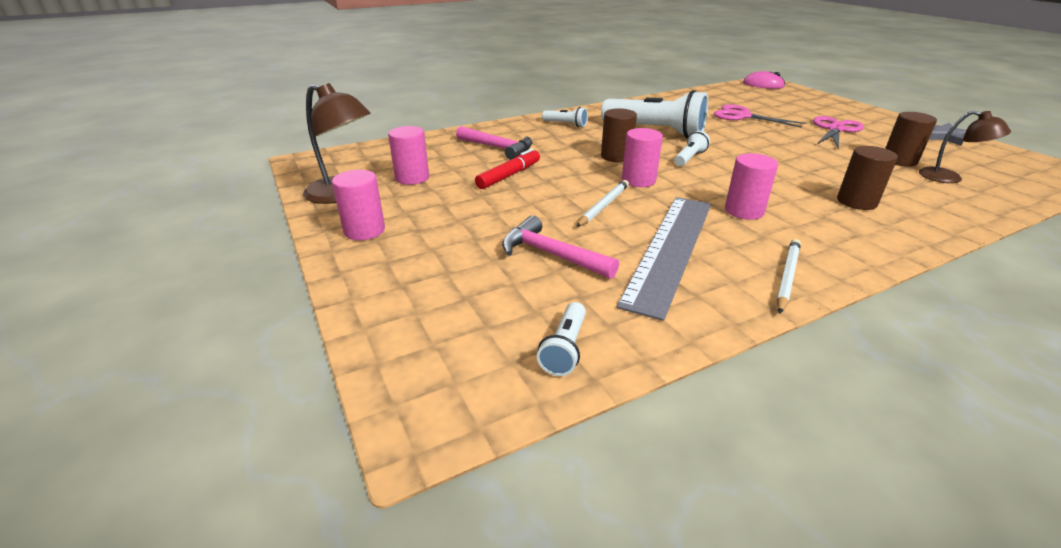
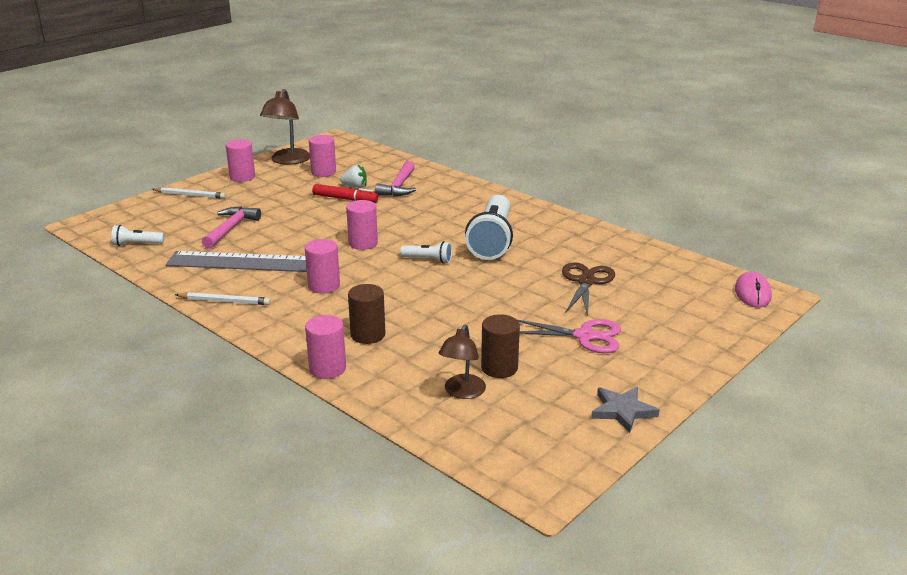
camera: 70 degrees right, 5 degrees down
white flashlight [542,107,588,127] -> none
white pencil [576,180,629,227] -> white pencil moved to [152,187,226,199]
brown cylinder [601,108,637,162] -> none
pink scissors [714,104,806,128] -> brown scissors [562,262,615,316]
none -> pink cylinder [305,315,346,379]
none -> white strawberry [340,165,367,188]

